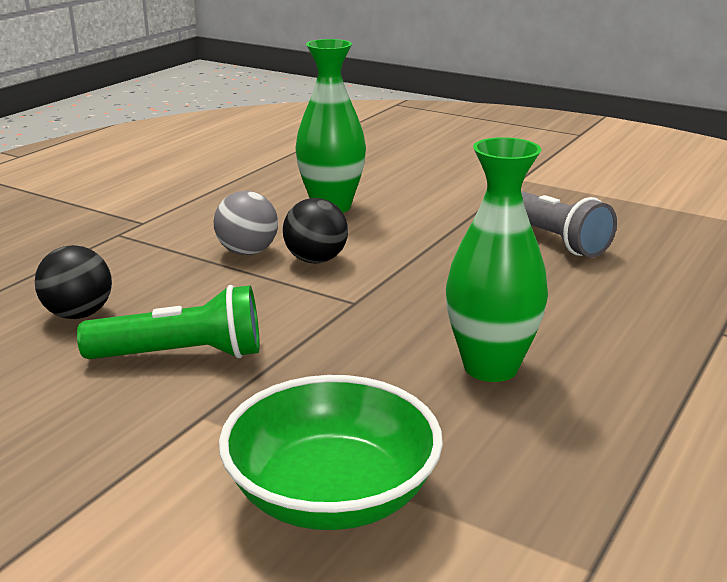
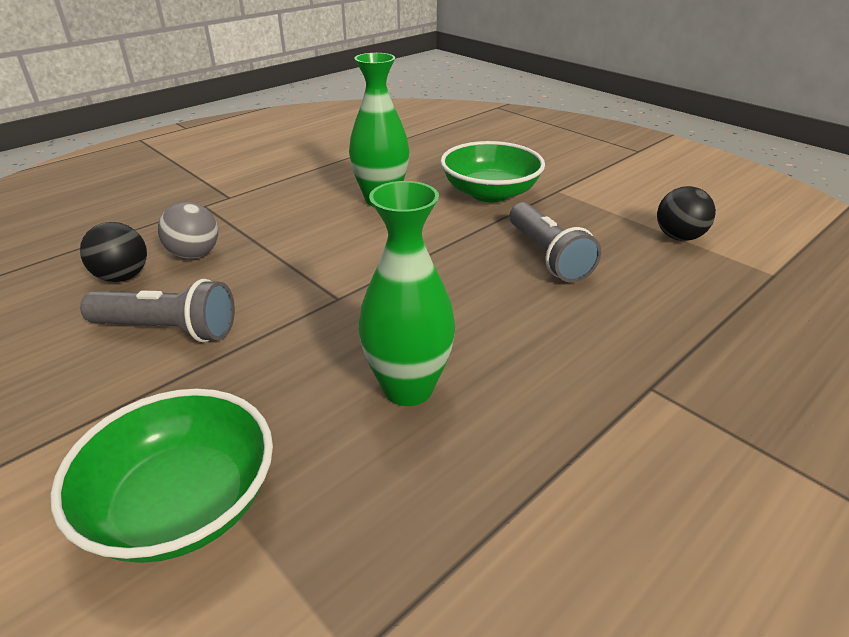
camera: 15 degrees right, 10 degrees up
green flashlight [77,285,260,359] -> grey flashlight [80,279,235,342]
grey ball [214,191,278,255] -> grey ball moved to [158,202,218,259]
black ball [283,198,348,264] -> black ball moved to [657,186,716,241]
none -> green bowl [441,141,545,202]

